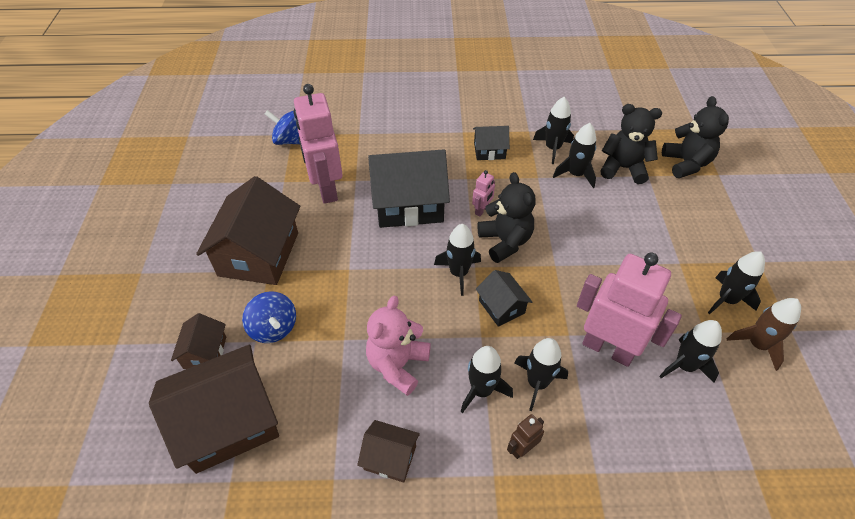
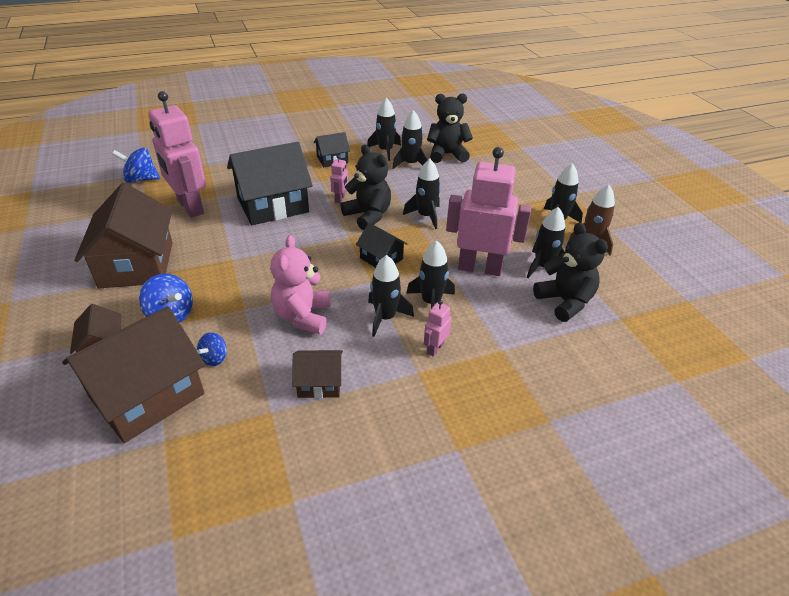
camera: 20 degrees left, 10 degrees down
black rocket [434,224,481,296] -> black rocket moved to [403,159,441,229]
brown robot [507,414,544,459] -> pink robot [424,300,451,357]
black teddy bear [662,96,729,178] -> black teddy bear moved to [533,223,608,322]
none -> blue spinning top [197,332,227,366]

